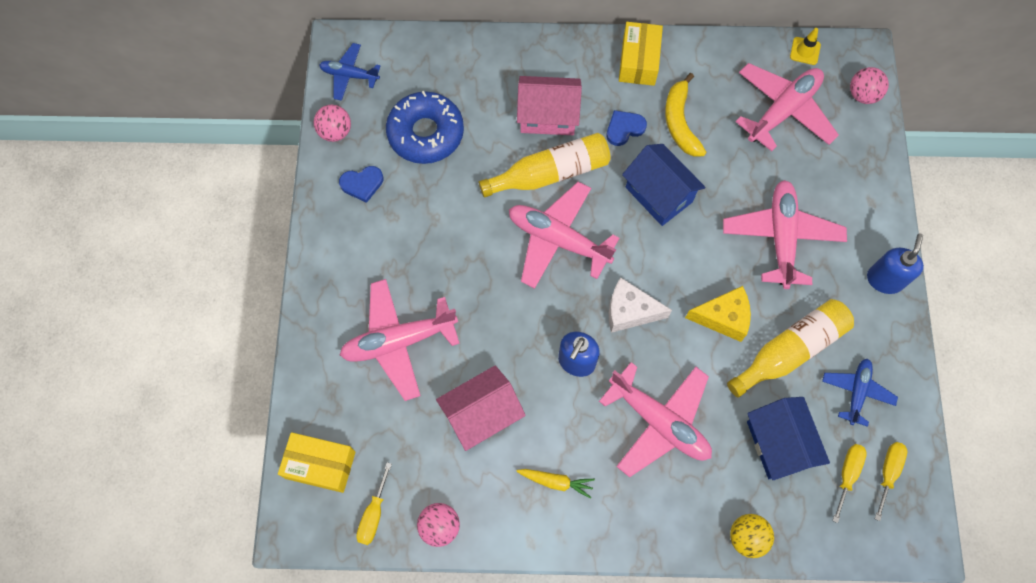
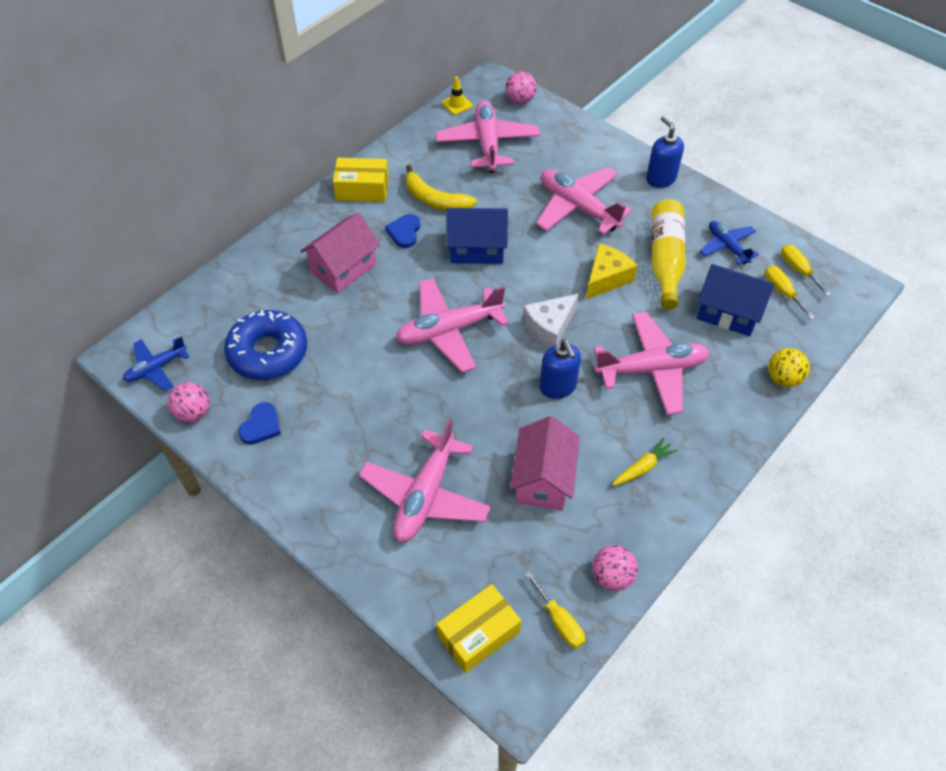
camera: 50 degrees left, 15 degrees down
yellow bottle [479,133,611,198] -> none
yellow box [619,22,663,86] -> yellow box turned 45 degrees counterclockwise [333,158,389,202]

